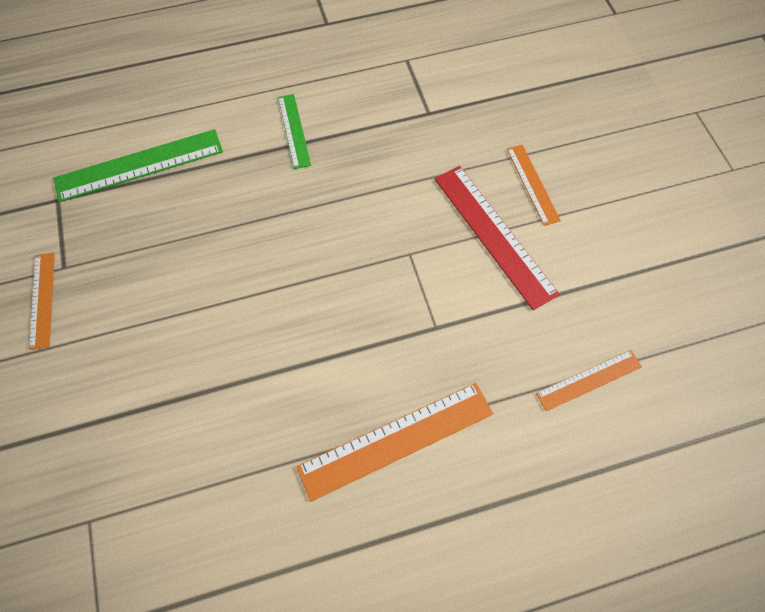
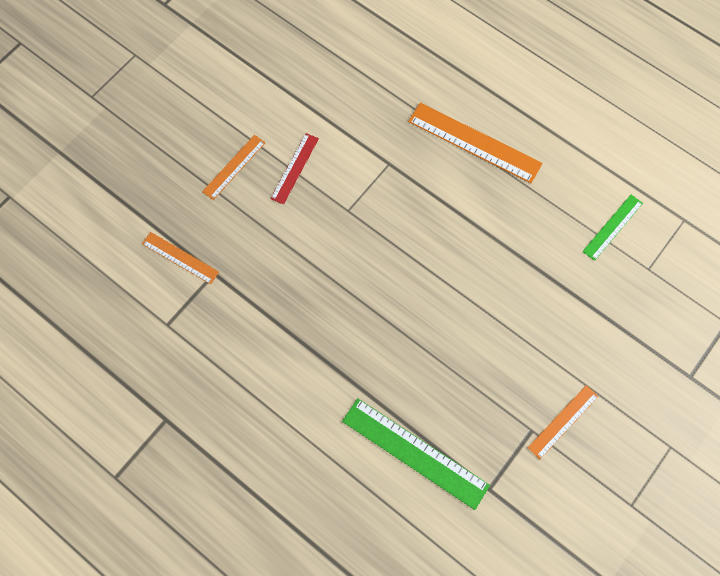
camera: 125 degrees left, 5 degrees up
green ruler [278,94,311,169] -> green ruler moved to [582,195,643,261]
red ruler [435,166,560,310] -> red ruler [270,133,319,205], size x0.58
orange ruler [536,350,642,411] -> orange ruler moved to [142,232,219,284]

